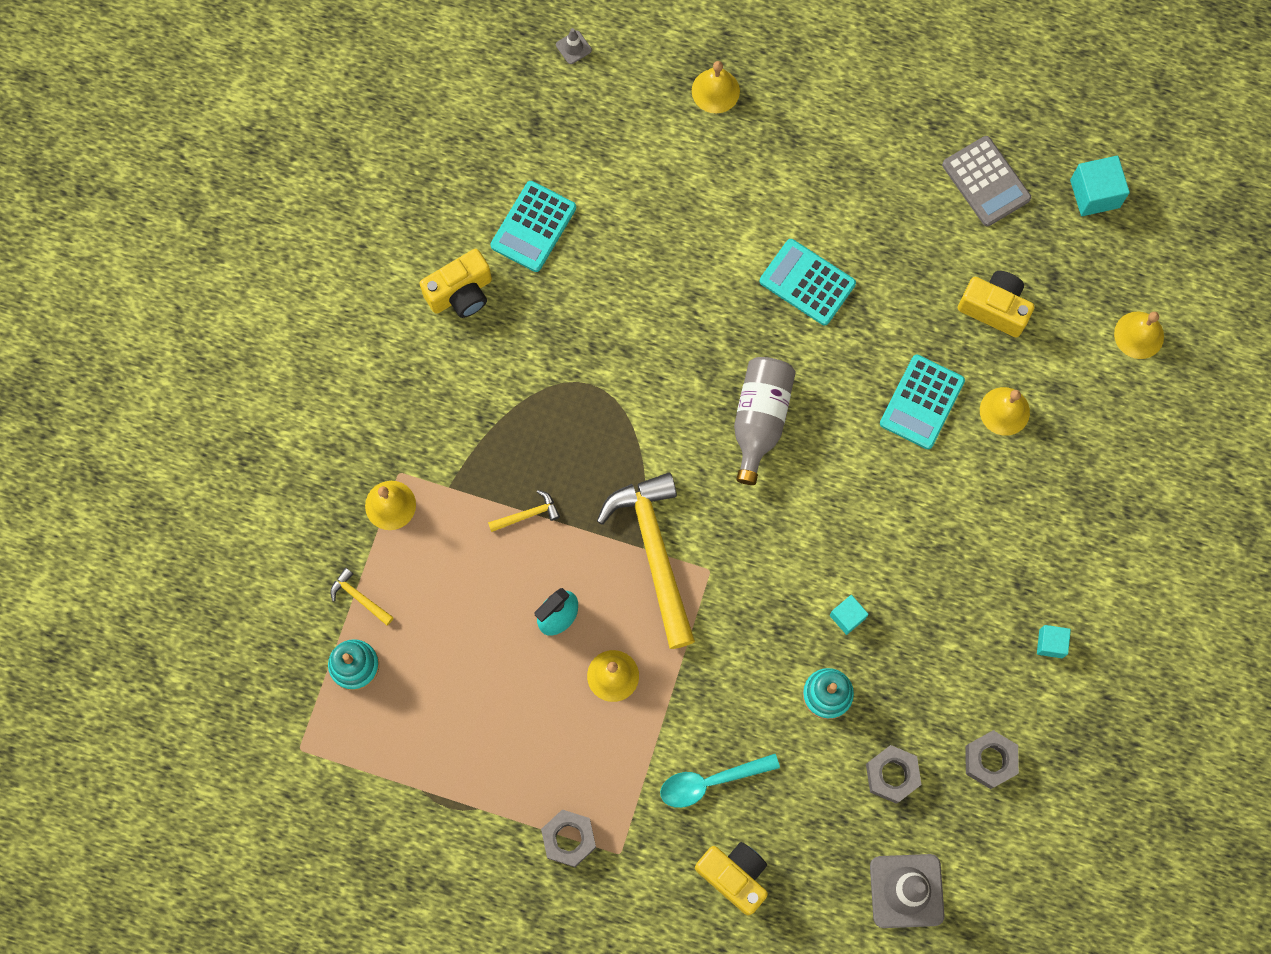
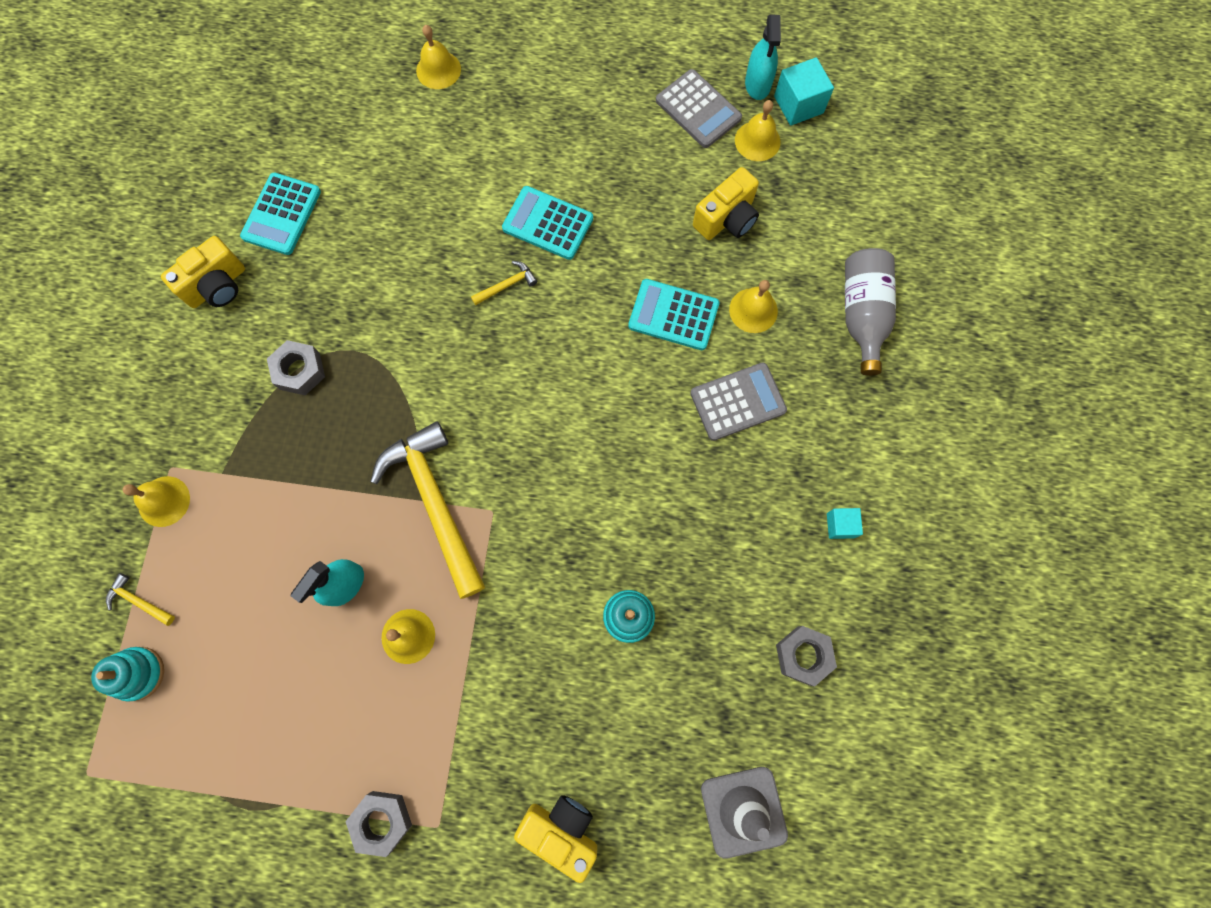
camera: 10 degrees left, 0 degrees up
yellow hammer [488,490,560,532] -> yellow hammer moved to [471,261,537,306]
grey traffic cone [556,28,592,64] -> none
turquoise spoon [660,754,780,808] -> none
grey bottle [734,357,796,485] -> grey bottle moved to [845,248,896,376]
turquoise cube [830,595,869,635] -> none
grey nut [866,745,921,804] -> grey nut moved to [267,340,325,395]
turquoise calculator [880,355,965,449] -> turquoise calculator turned 90 degrees clockwise [628,279,720,350]
yellow camera [958,271,1035,338] -> yellow camera turned 120 degrees clockwise [693,167,759,240]
yellow bell [1114,312,1164,359] -> yellow bell moved to [735,100,781,161]
none -> grey calculator [690,362,787,441]
none -> turquoise spray bottle [745,15,781,100]

